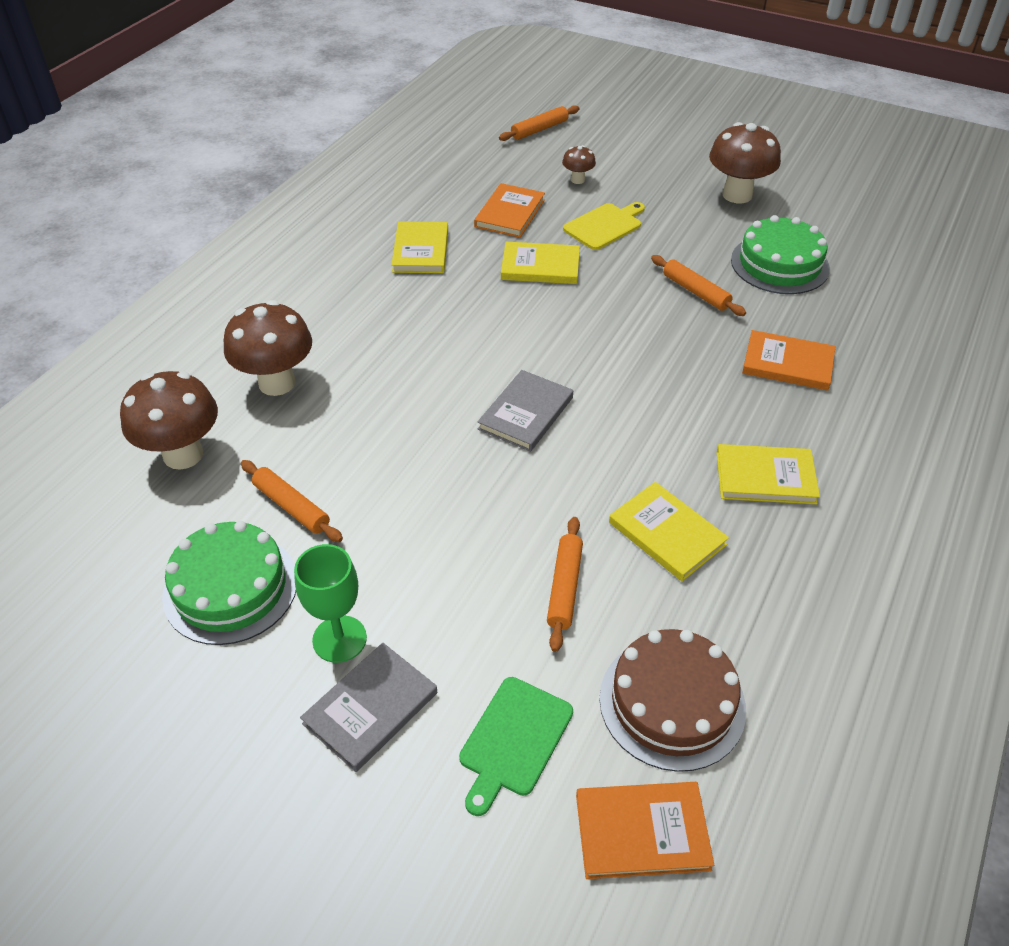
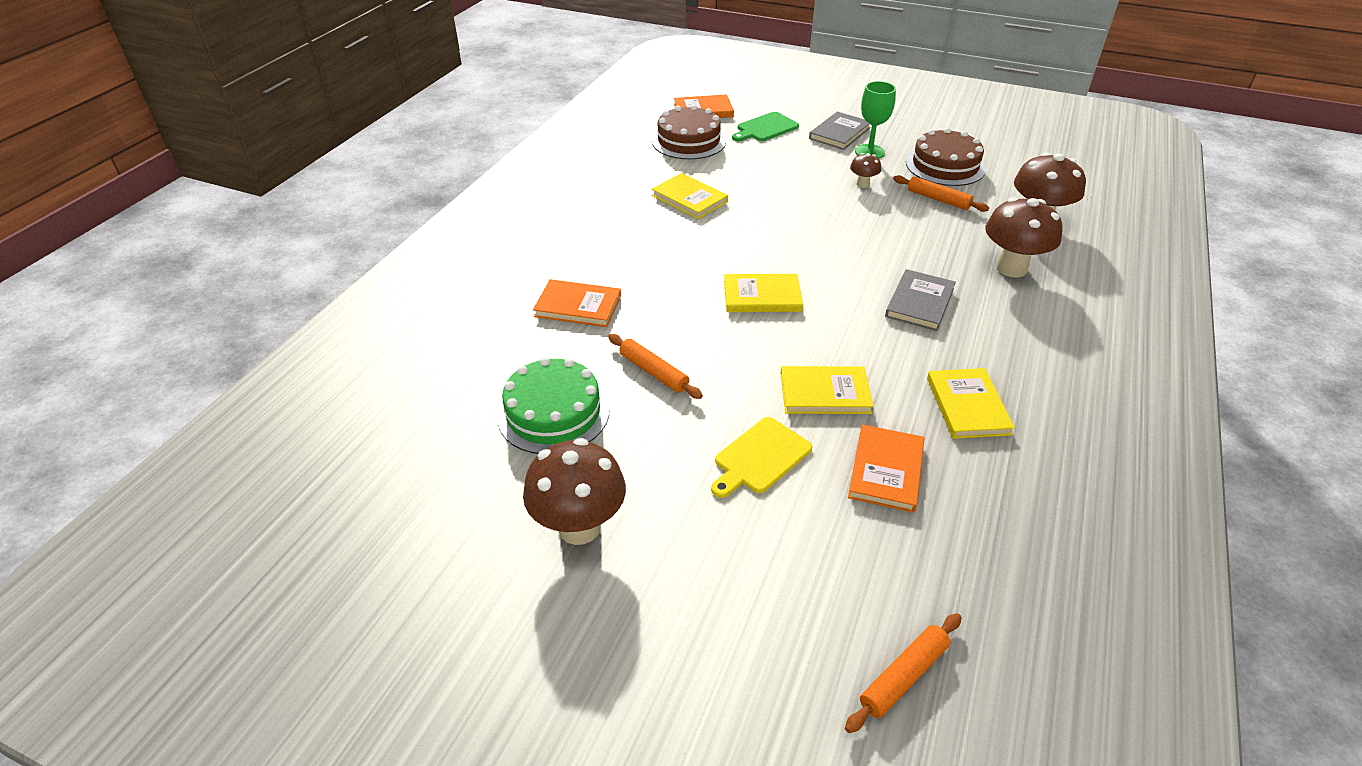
camera: 175 degrees right, 5 degrees down
green cake [162,521,296,645] -> brown cake [906,128,986,186]
green cutting board [459,677,573,816] -> green cutting board turned 150 degrees counterclockwise [732,112,799,141]
grey book [477,370,573,452] -> grey book moved to [885,269,956,331]
orange rolling pin [547,517,583,652] -> none
brown mushroom [562,145,596,184] -> brown mushroom moved to [850,153,881,188]
yellow book [717,444,820,504] -> yellow book moved to [724,274,803,312]

